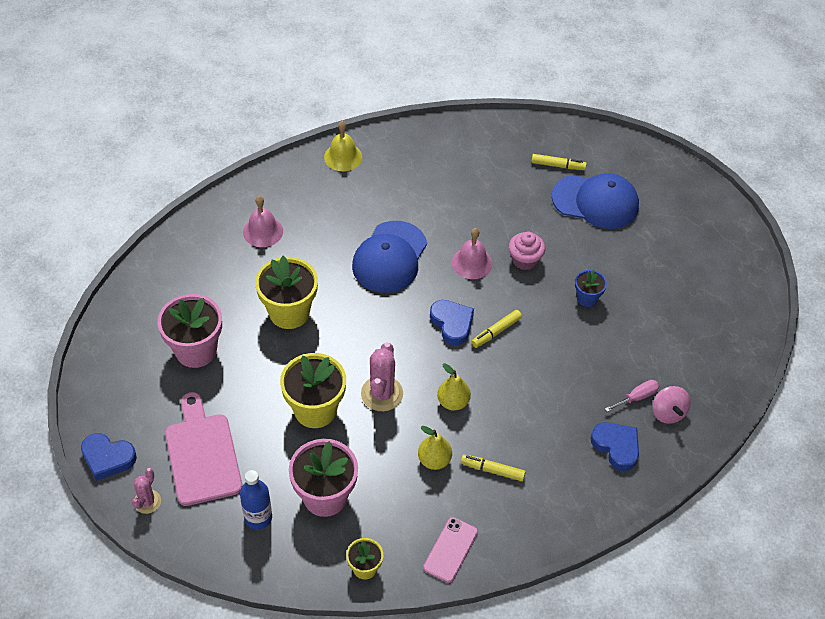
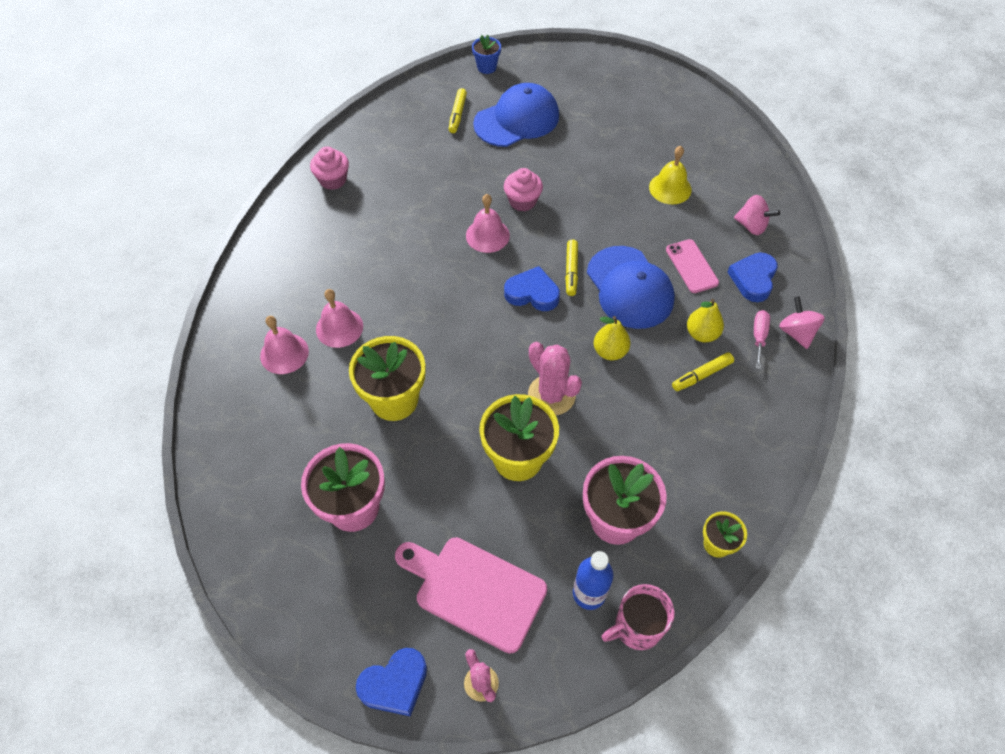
camera: 45 degrees left, 5 degrees up
yellow bell [324,121,362,171] -> yellow bell moved to [649,146,692,204]
blue cap [352,221,427,293] -> blue cap moved to [587,246,675,329]
yellow pear [418,426,452,470] -> yellow pear moved to [687,299,724,342]
pink phone [423,517,478,583] -> pink phone moved to [666,239,719,293]
yellow marker [531,154,587,170] -> yellow marker turned 135 degrees clockwise [449,88,467,133]
blue flower pot [575,270,607,307] -> blue flower pot moved to [472,35,501,74]
blue heart [590,422,639,471] -> blue heart turned 75 degrees counterclockwise [727,253,778,302]
pink screwdriver [605,380,659,412] -> pink screwdriver moved to [754,310,770,369]
none -> pink cupcake [310,146,349,190]
none -> pink bell [316,289,363,348]
none -> pink mug [601,584,675,650]
none -> pink spinning top [779,296,825,349]

